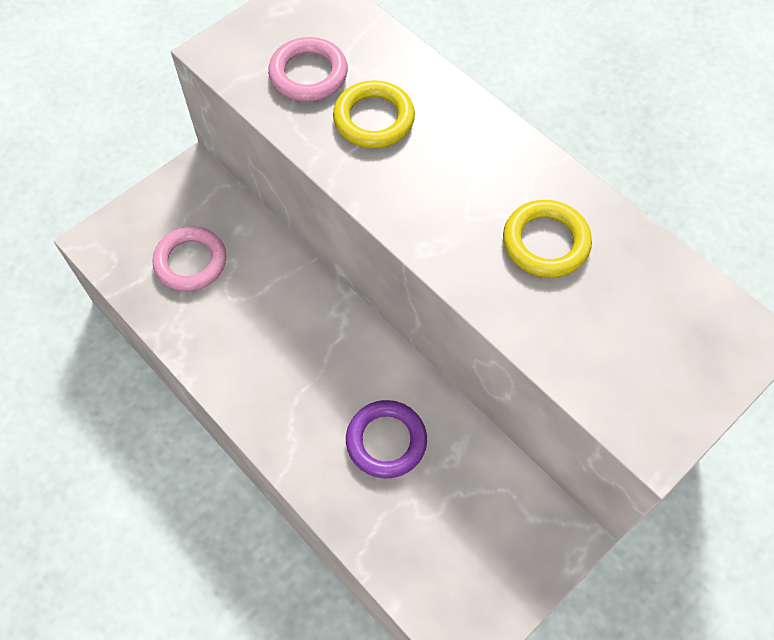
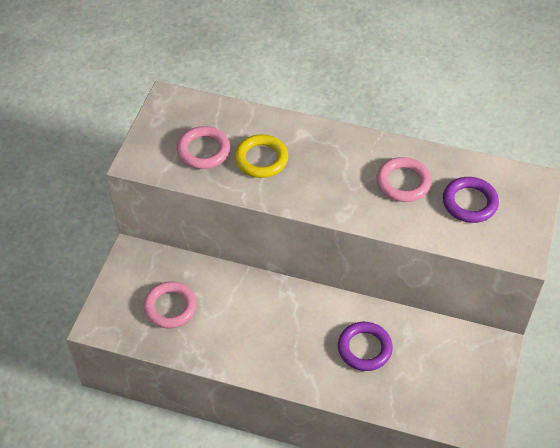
camera: 30 degrees left, 10 degrees down
yellow ring [503,200,592,278] -> pink ring [376,157,432,202]
none -> purple ring [443,177,499,223]

